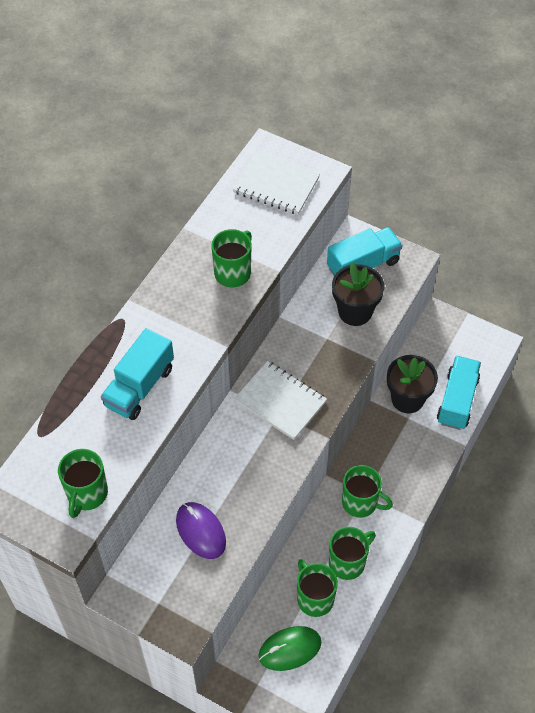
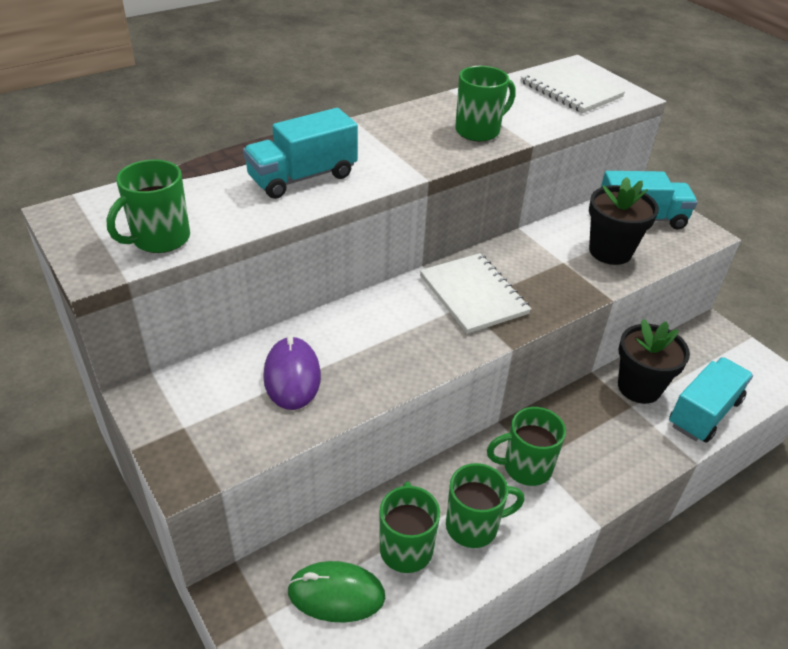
camera: 25 degrees right, 15 degrees down
green mug [342,465,393,518] -> green mug turned 120 degrees clockwise [487,407,566,486]

